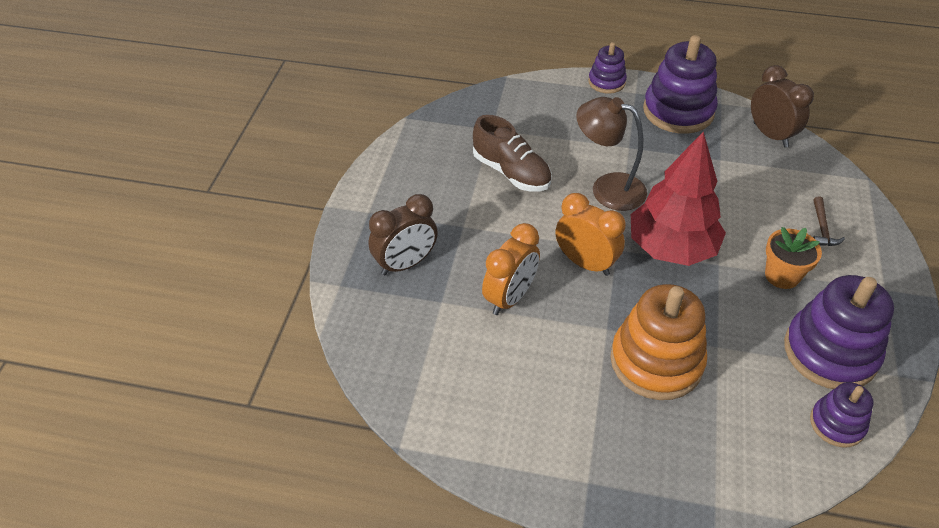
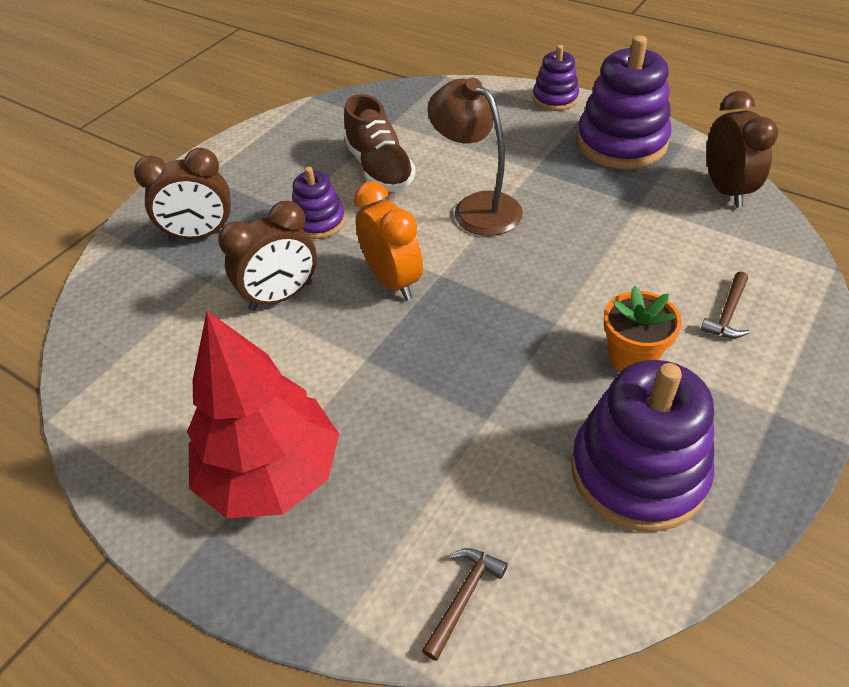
camera: 25 degrees right, 0 degrees up
orange clock [482,223,540,315] -> brown clock [218,201,317,311]
orange stacking toy [610,284,707,400] -> none
red tree [631,132,726,266] -> red tree moved to [187,311,339,518]
purple stacking toy [810,382,873,448] -> purple stacking toy moved to [292,167,345,239]
none -> brown hammer [422,548,508,661]

